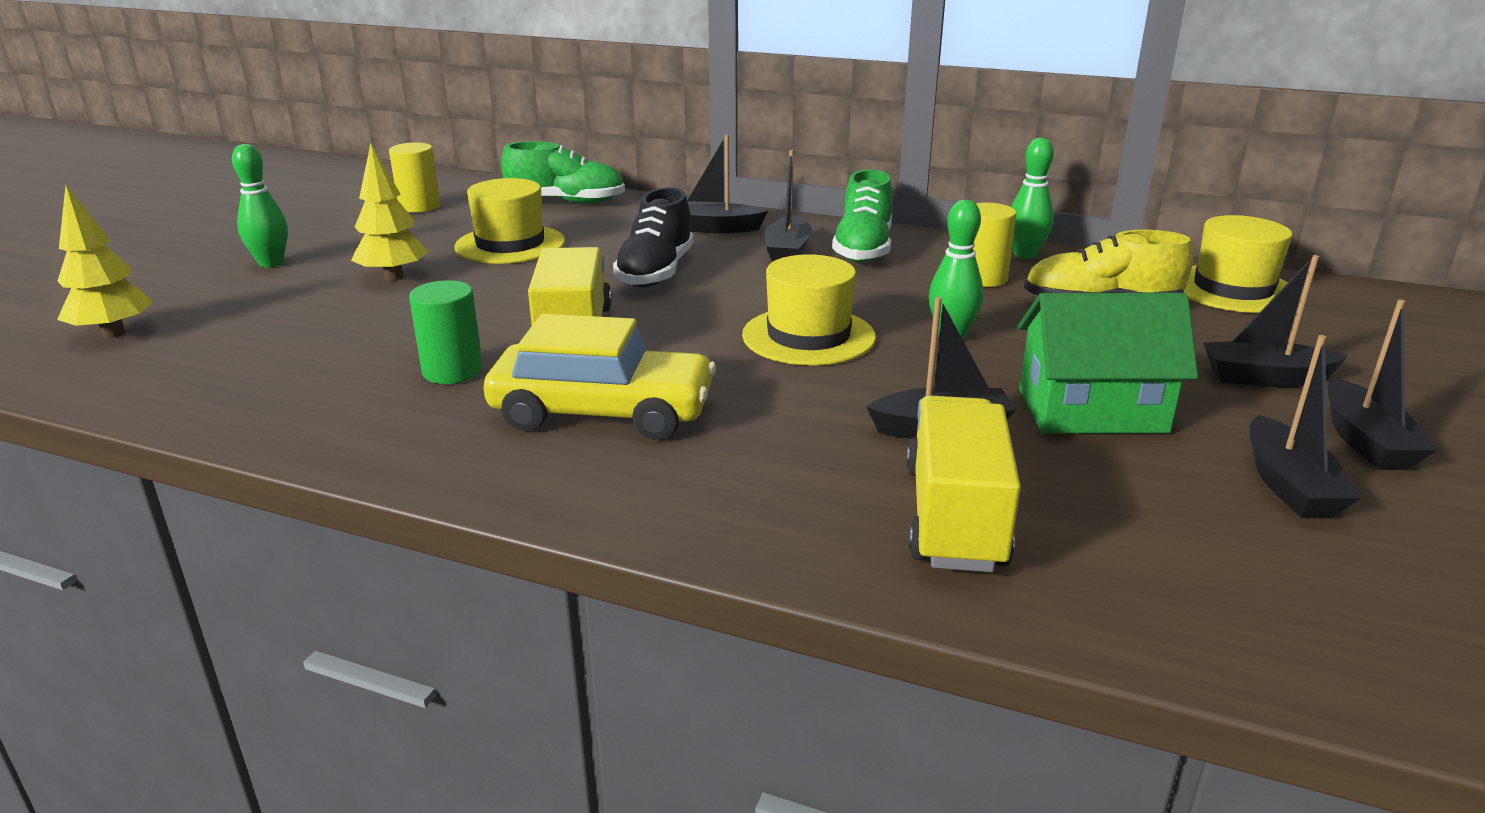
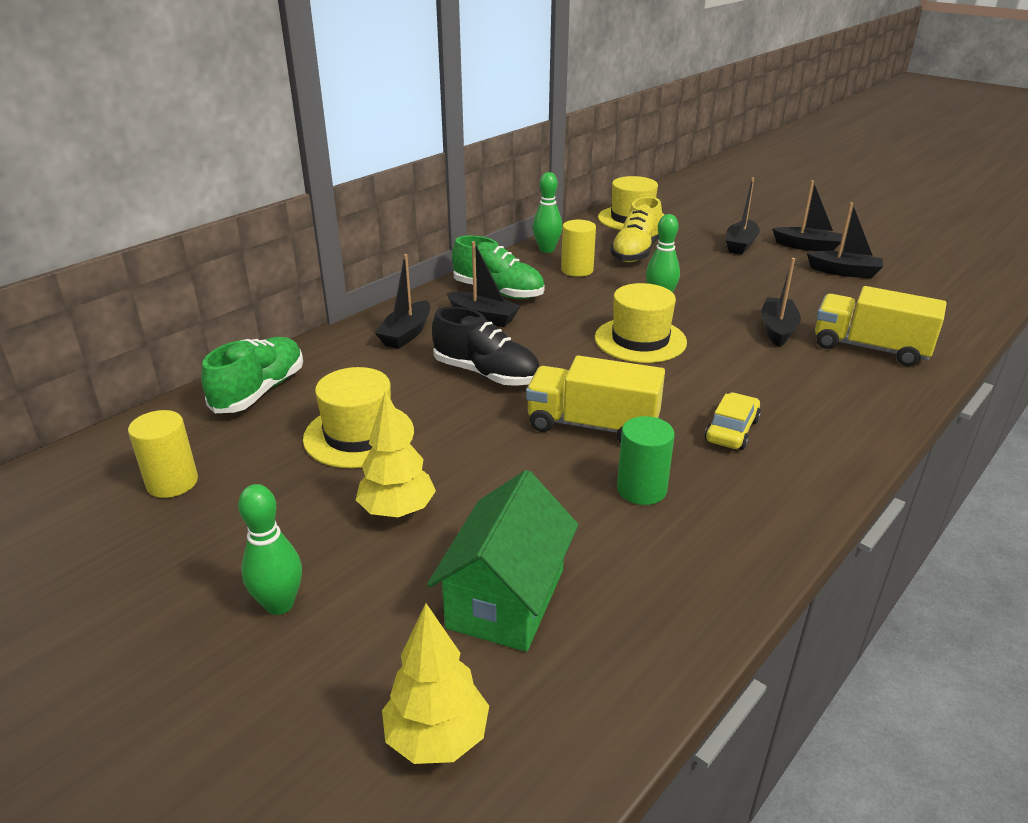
camera: 70 degrees left, 5 degrees up
yellow car [484,314,716,440] -> yellow car [705,393,761,450], size x0.54
green house [1017,293,1198,434] -> green house moved to [427,470,578,652]

